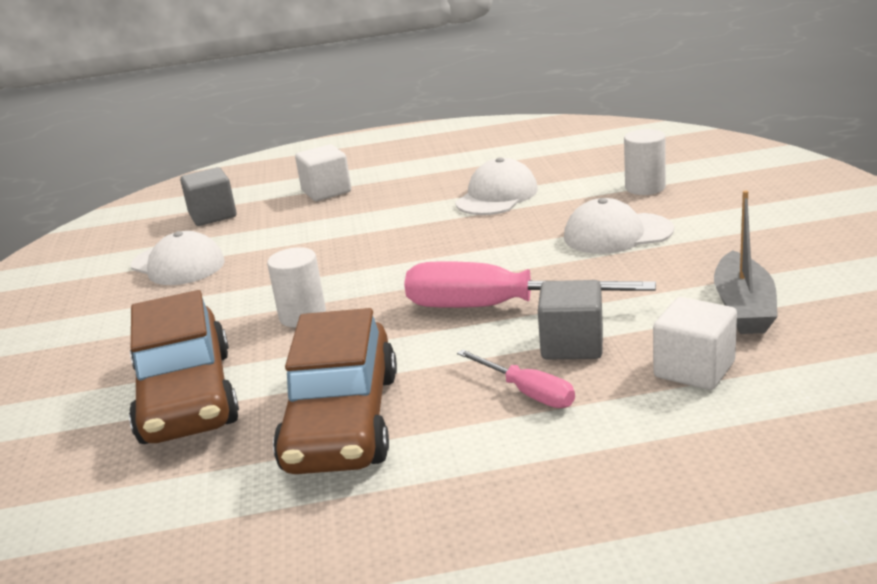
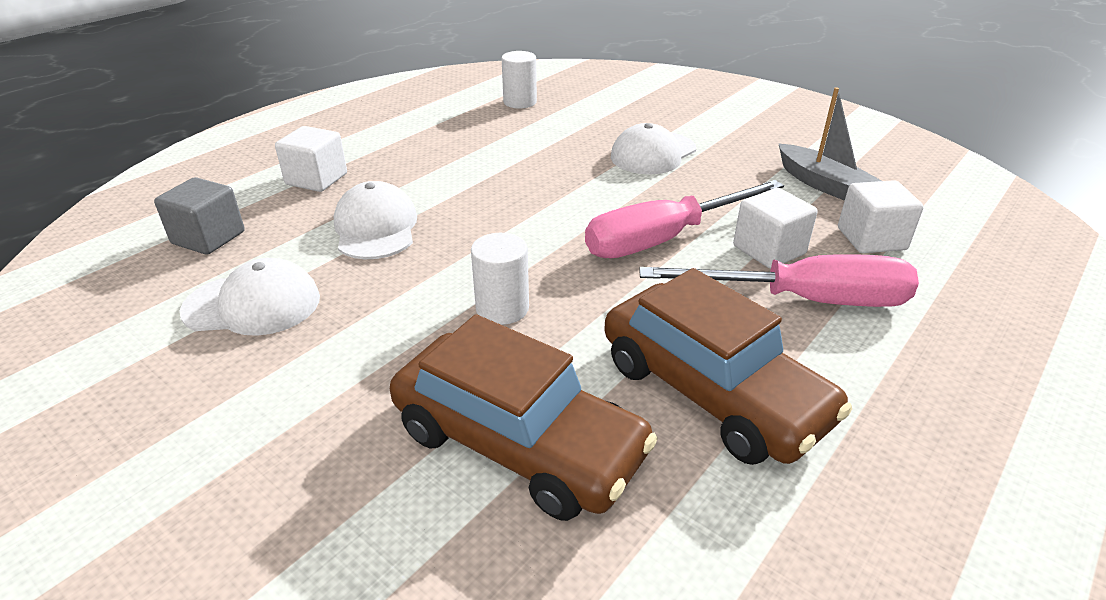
camera: 45 degrees left, 10 degrees up
white cap [455,157,538,215] -> white cap moved to [334,181,417,259]
pink screwdriver [457,349,575,408] -> pink screwdriver [639,254,919,307], size x1.93
grey cube [538,280,603,359] -> white cube [733,188,817,269]
white cylinder [624,129,666,195] -> white cylinder moved to [501,51,537,108]

